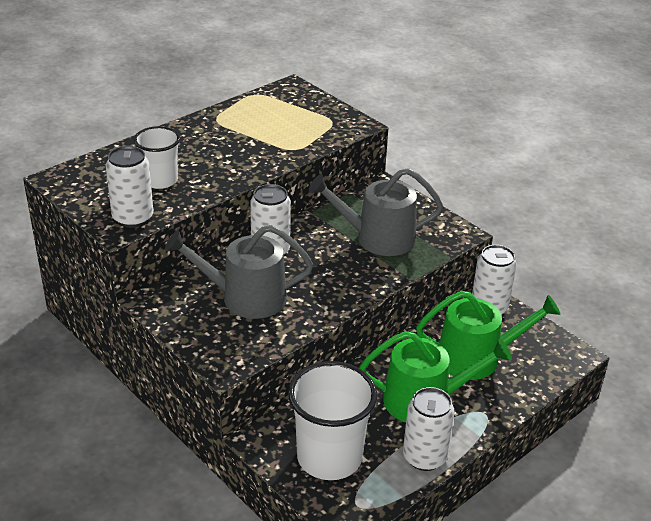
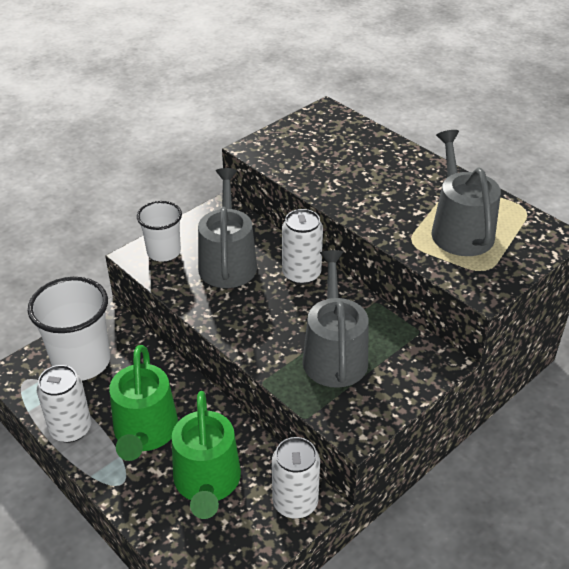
camera: 90 degrees right, 5 degrees up
white can [106,146,154,228] -> none
white cup [134,126,180,189] -> white cup moved to [137,201,182,262]
none -> grey watering can [431,130,501,256]

